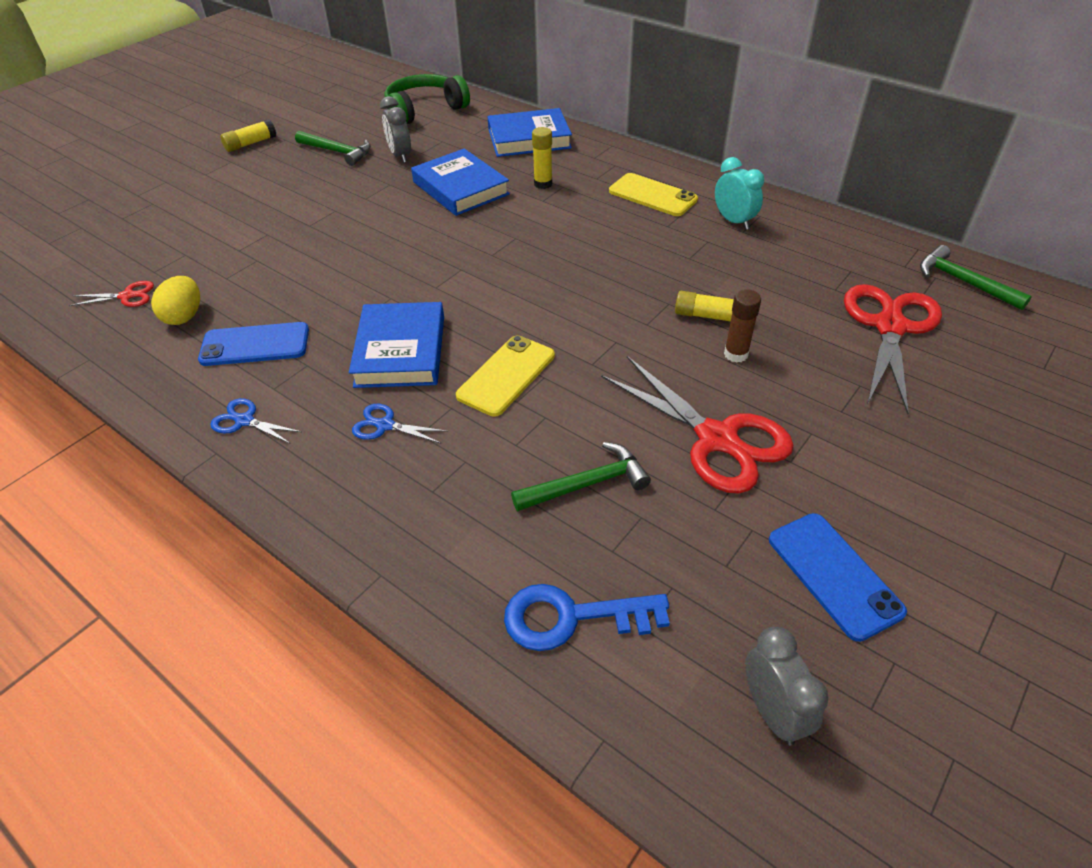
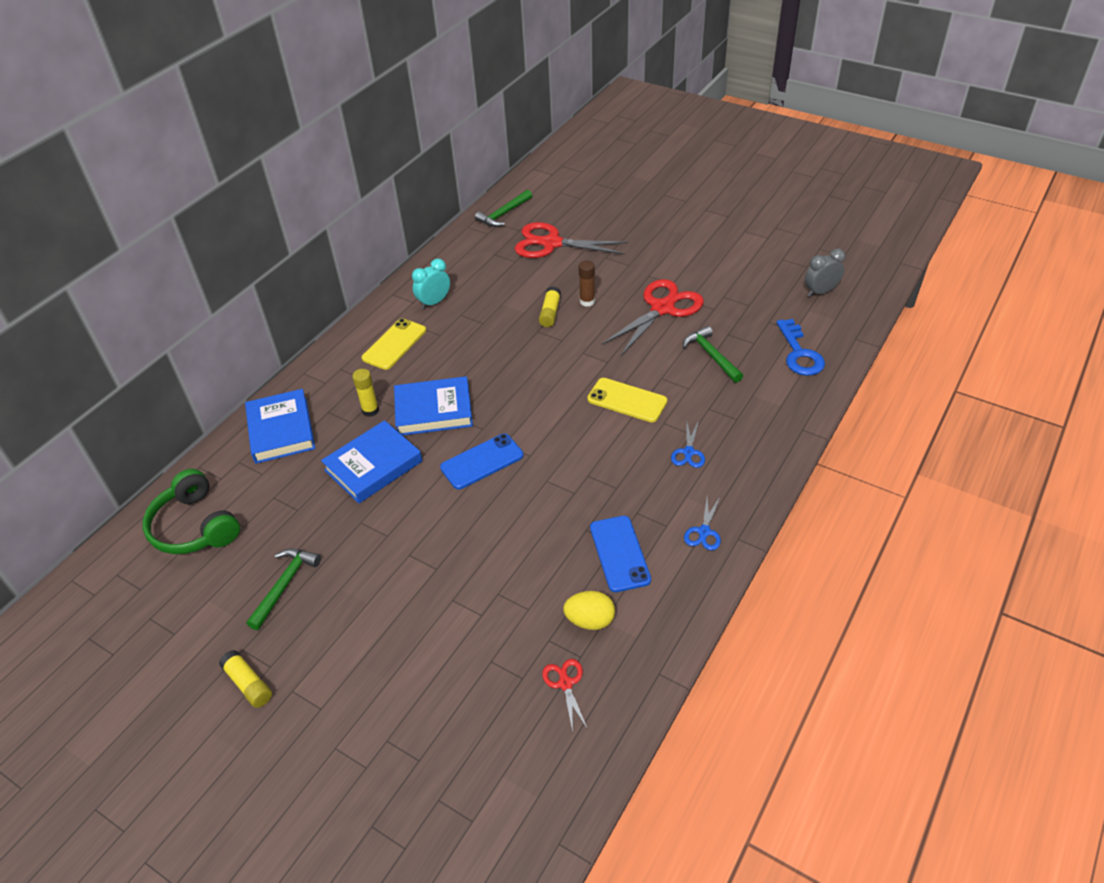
camera: 95 degrees left, 0 degrees up
blue book [349,302,444,388] -> blue book moved to [394,376,473,436]
grey clock [380,96,411,163] -> none
blue phone [769,513,907,642] -> blue phone moved to [440,433,523,489]

